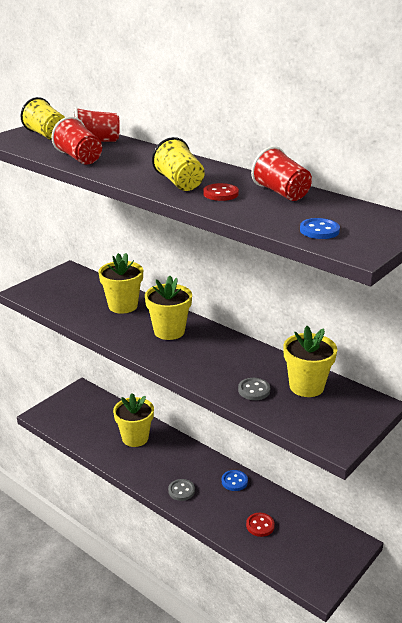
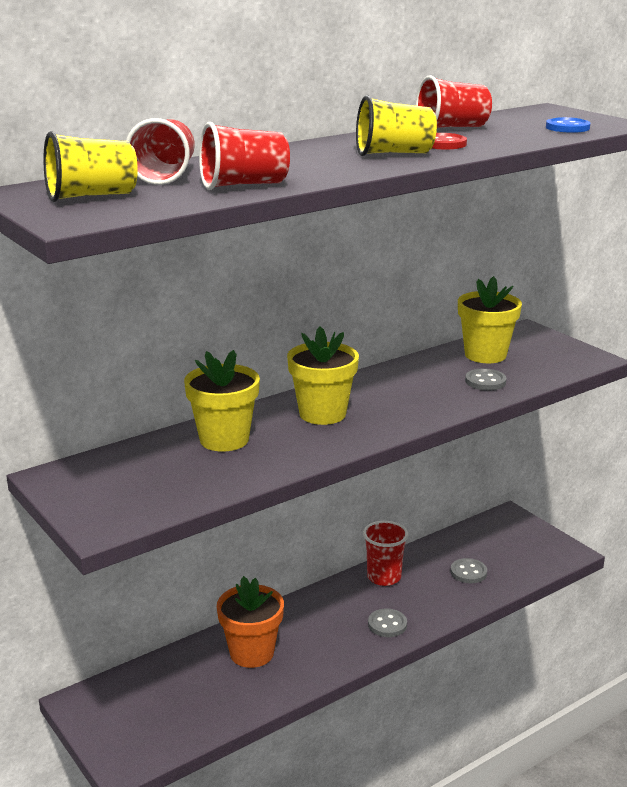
camera: 75 degrees left, 5 degrees down
yellow flower pot [113,393,154,447] -> orange flower pot [217,576,284,668]
blue button [222,470,248,491] -> red cup [363,521,408,586]
red button [246,513,275,537] -> grey button [451,558,487,583]

